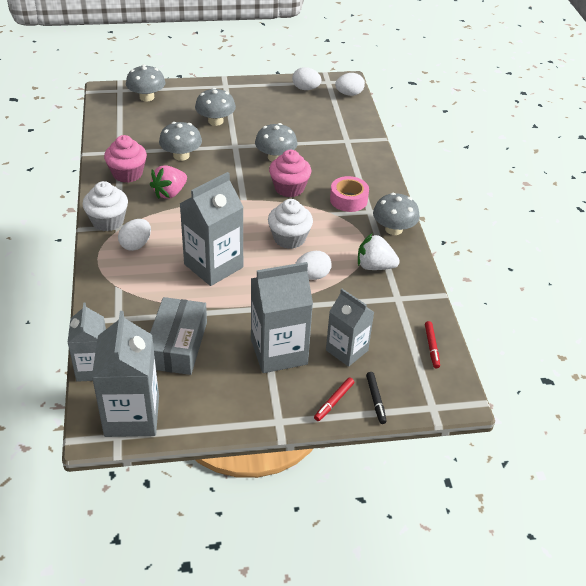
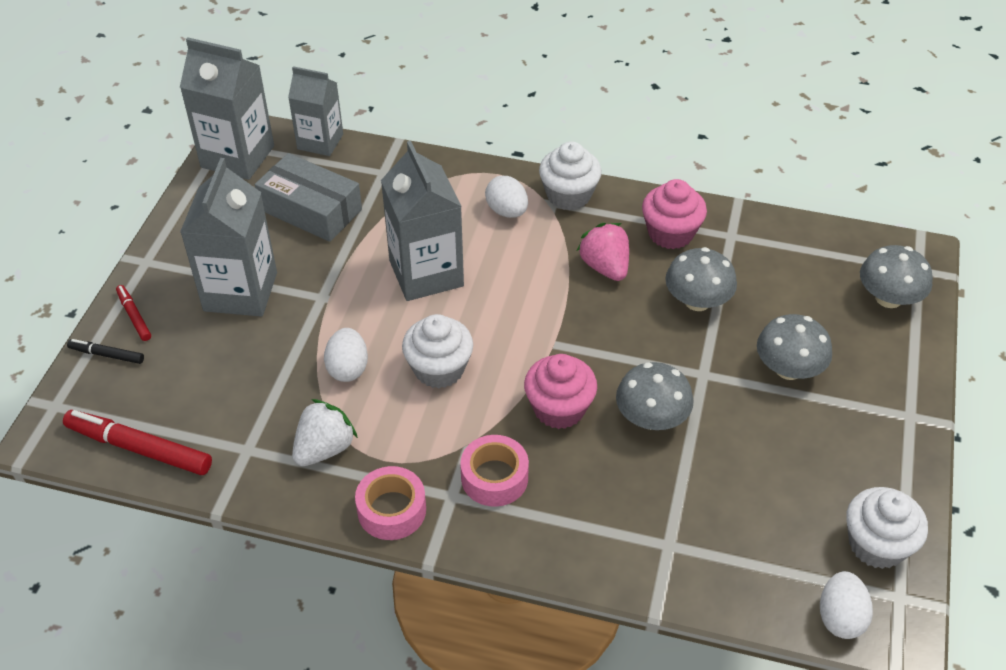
camera: 115 degrees right, 5 degrees up
white egg [292,67,322,90] -> white cupcake [846,487,928,569]
grey carton [326,289,374,367] -> none
grey mushroom [373,193,420,235] -> pink tape [355,466,426,540]
red marker [425,321,440,368] -> red marker [63,410,212,475], size x1.90

